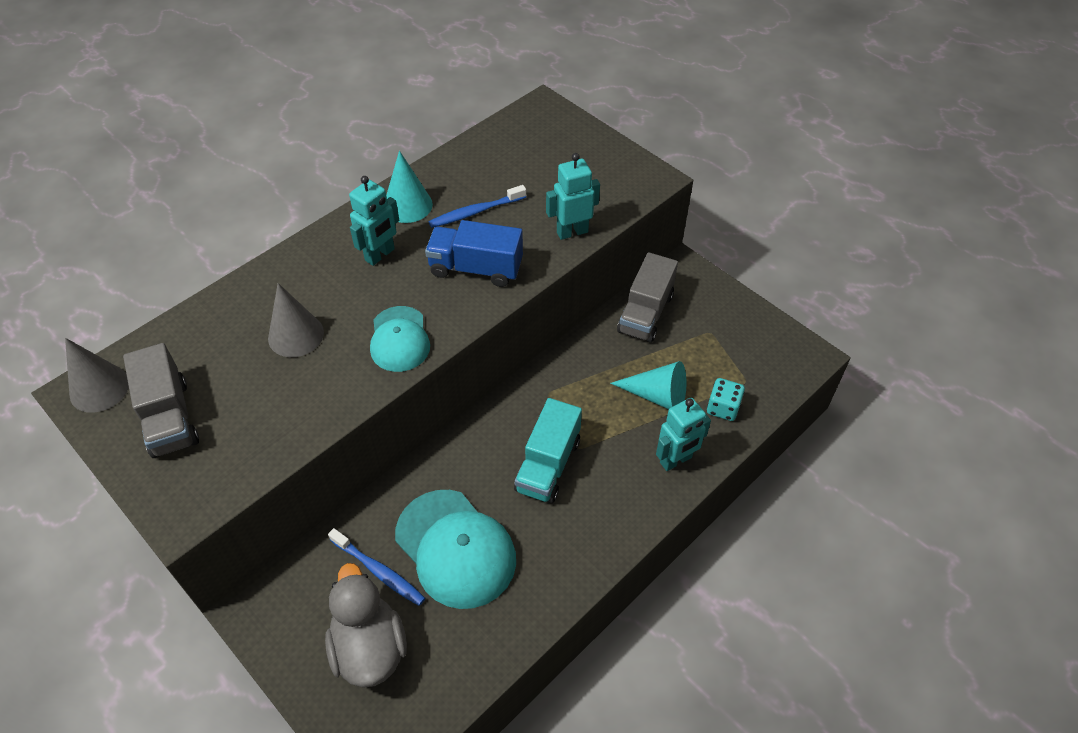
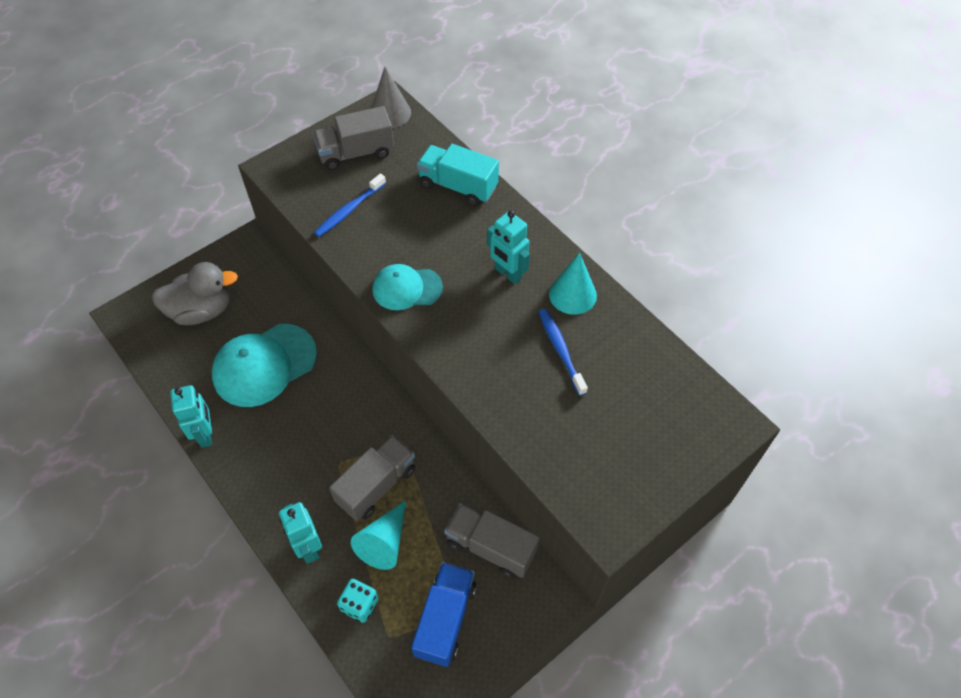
camera: 95 degrees right, 5 degrees up
grey cone [268,283,324,357] -> none
blue toothbrush [328,528,425,606] -> blue toothbrush moved to [314,173,386,237]
blue truck [425,220,523,287] -> blue truck moved to [411,562,476,667]
turquoise truck [514,398,582,503] -> turquoise truck moved to [417,144,499,206]
turquoise robot [546,153,600,240] -> turquoise robot moved to [170,385,212,448]
none -> grey truck [329,435,415,521]

